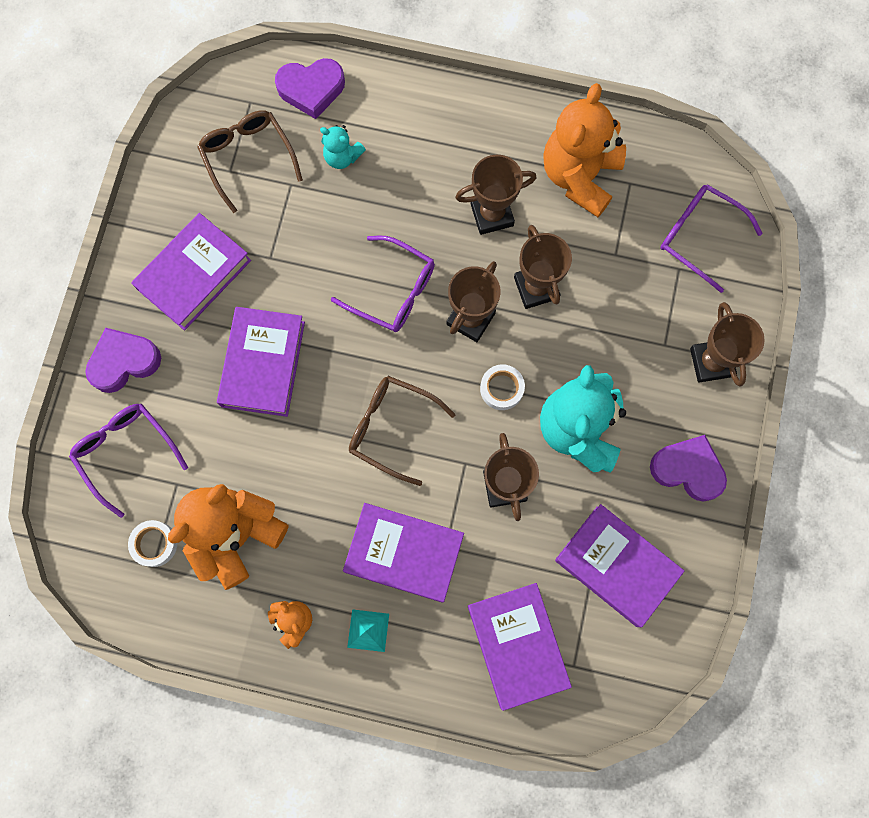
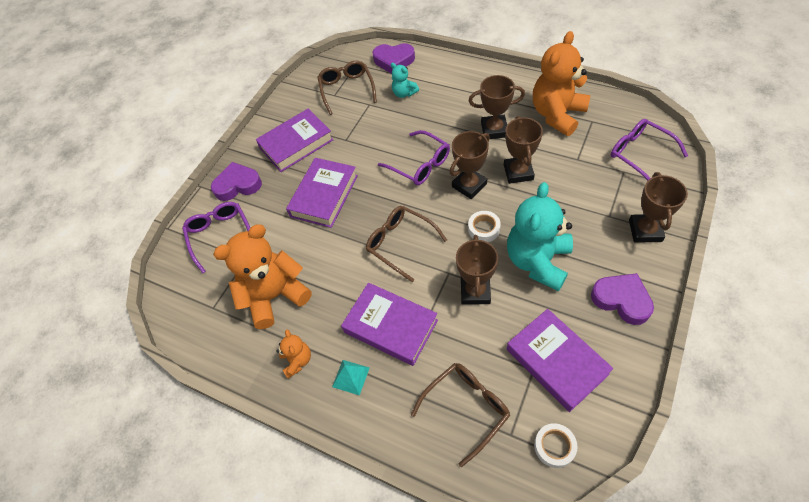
camera: 20 degrees right, 20 degrees down
white tape [128,520,177,567] -> white tape moved to [534,423,577,468]
purple book [468,583,572,711] -> brown glasses [411,363,510,467]

